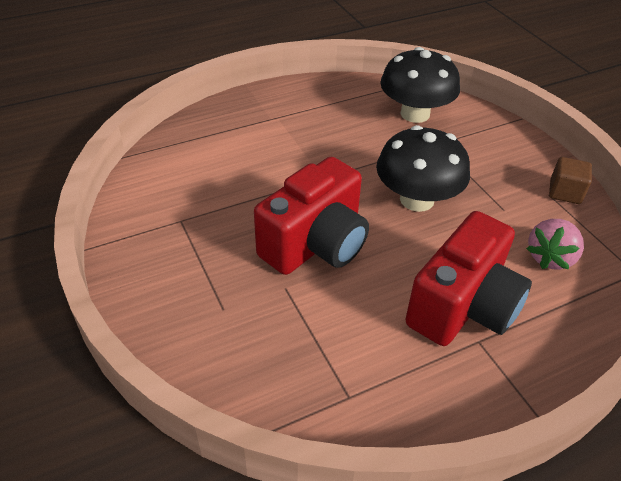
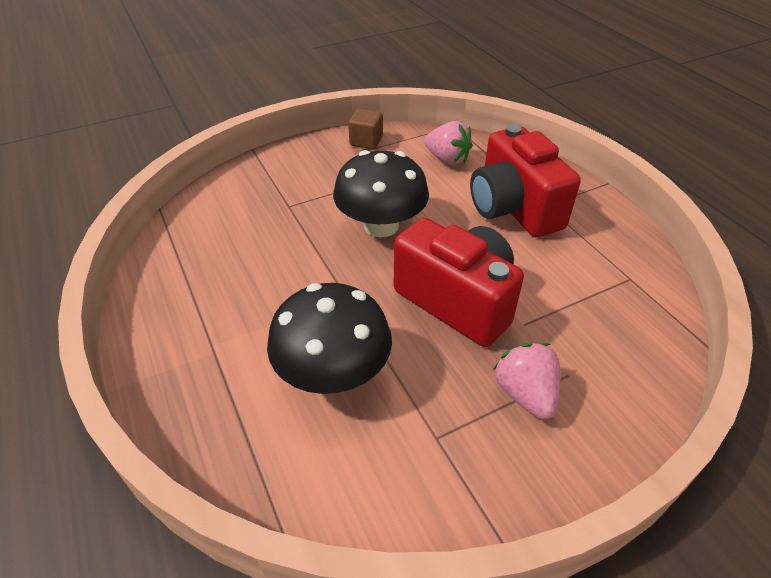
camera: 90 degrees left, 0 degrees up
black mushroom [380,47,460,123] -> black mushroom moved to [267,283,392,394]
red camera [405,211,532,346] -> red camera turned 150 degrees counterclockwise [470,124,581,237]
none -> pink strawberry [493,343,560,420]

